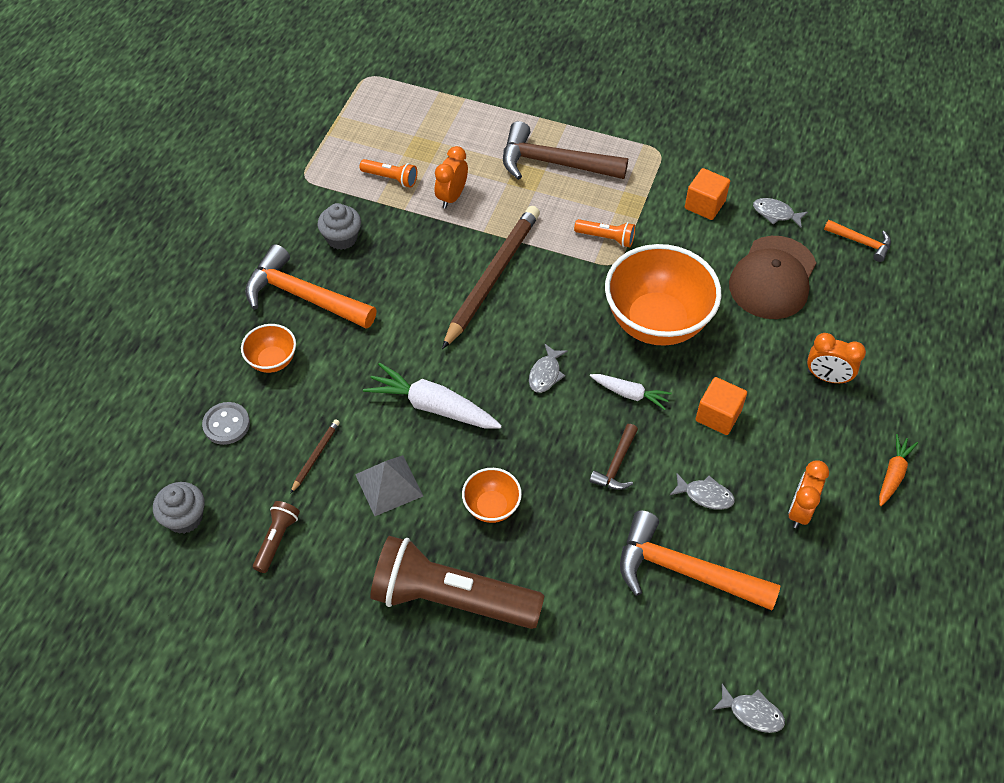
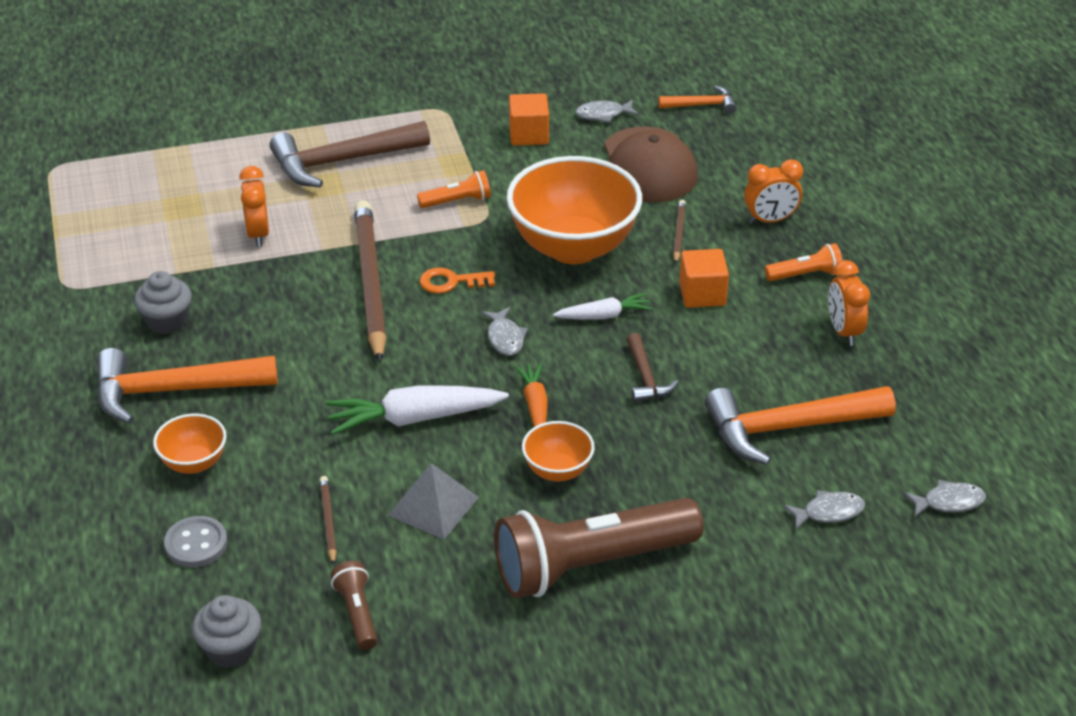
camera: 35 degrees left, 15 degrees down
orange flashlight [360,159,417,188] -> orange flashlight moved to [765,243,843,281]
grey fish [670,473,735,510] -> grey fish moved to [784,490,865,529]
orange carrot [879,434,918,506] -> orange carrot moved to [515,363,548,427]
none -> orange key [419,267,495,294]
none -> brown pencil [673,200,686,263]

